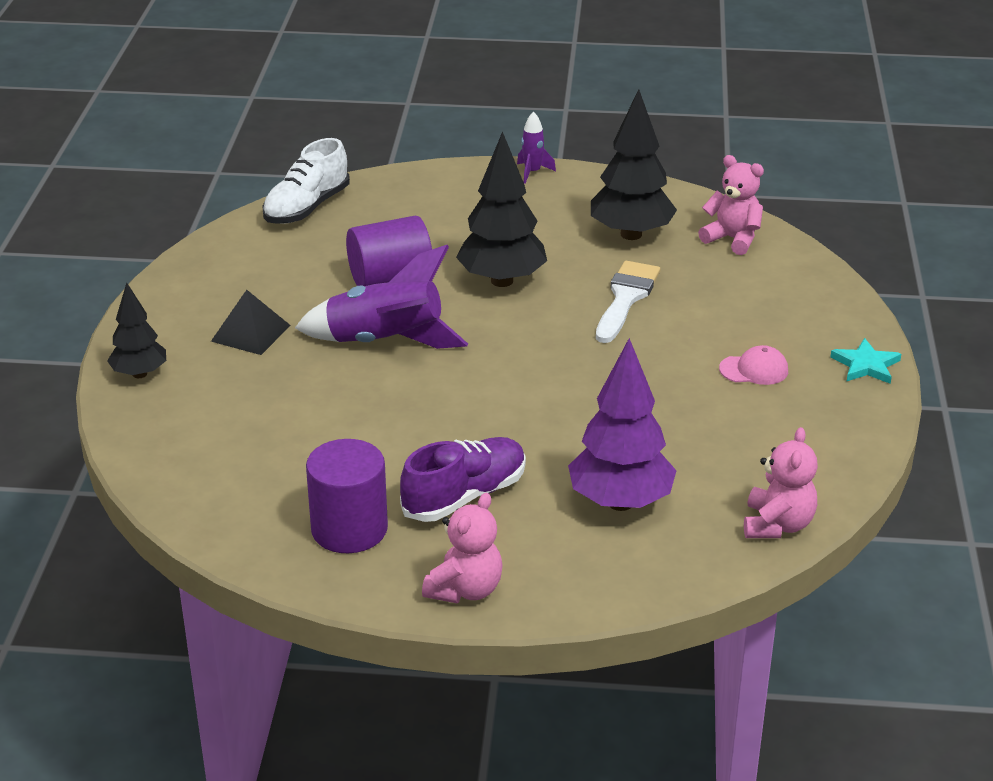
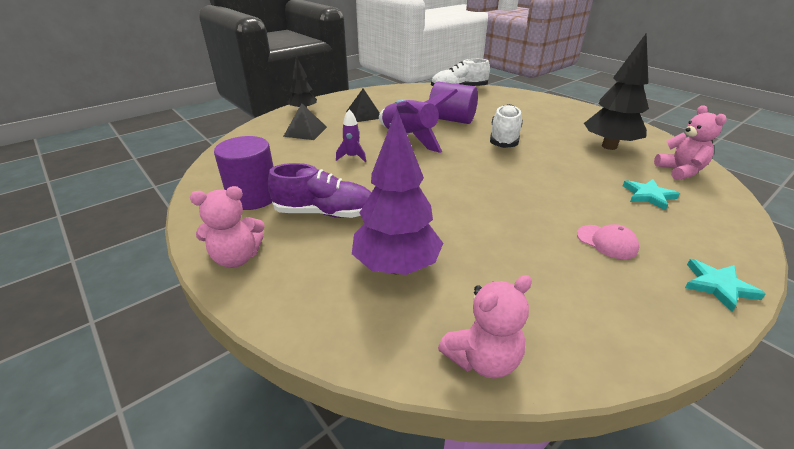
camera: 45 degrees right, 0 degrees up
black tree [456,131,547,287] -> white shoe [490,104,523,148]
purple rocket [517,111,556,184] -> purple rocket moved to [336,109,366,162]
white brush [596,261,660,343] -> none
none -> black pyramid [283,103,327,140]
none -> turquoise star [623,179,680,211]

